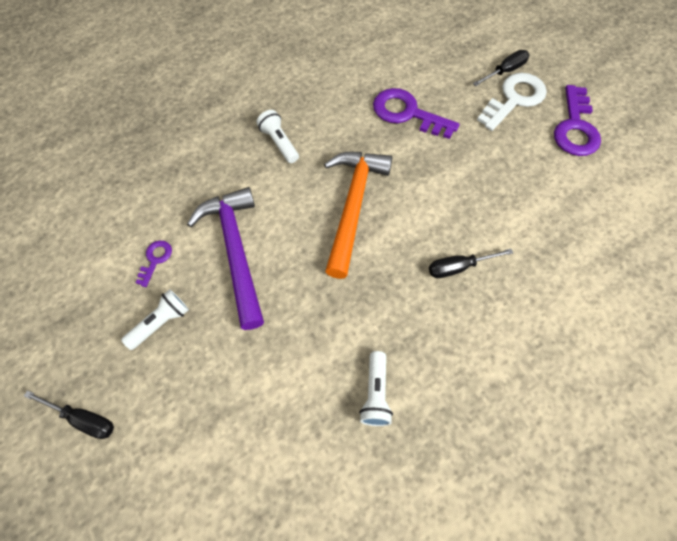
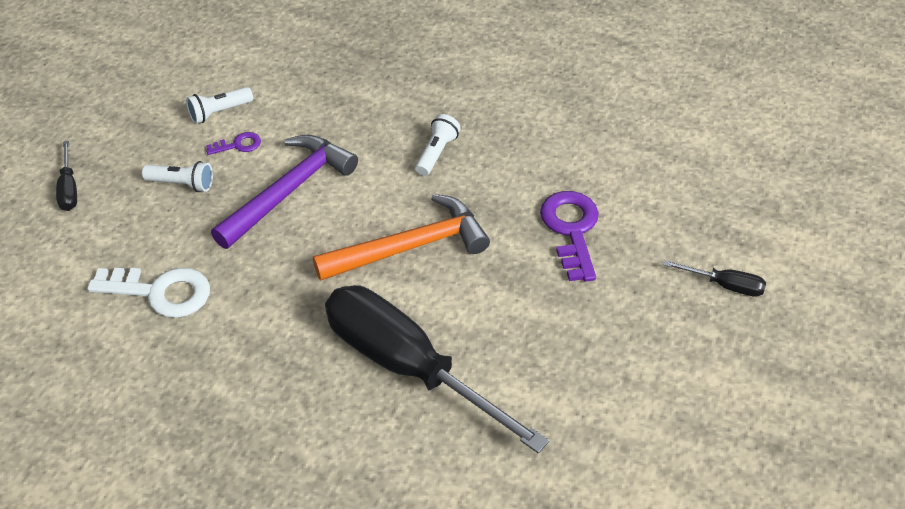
camera: 55 degrees right, 15 degrees down
white flashlight [359,351,393,426] -> white flashlight moved to [186,87,253,124]
black screwdriver [429,249,513,278] -> black screwdriver [325,285,549,454], size x2.49
white key [477,73,547,131] -> white key moved to [87,268,210,318]
purple key [554,85,601,156] -> none

